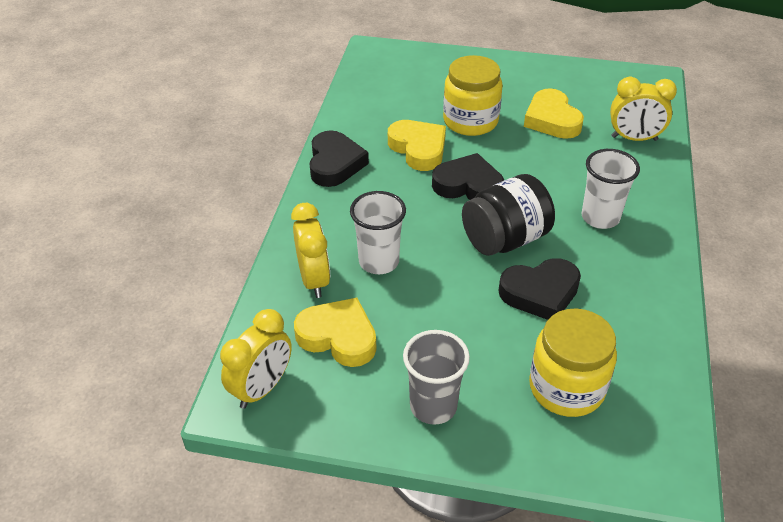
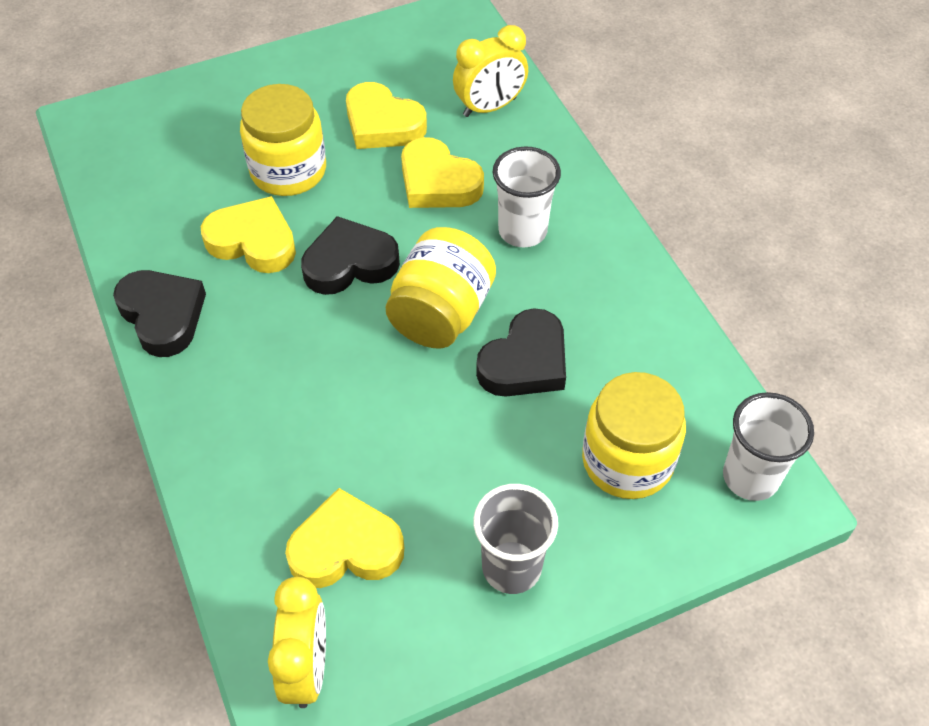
camera: 35 degrees left, 10 degrees up
yellow clock [291,203,330,298] -> none
white cup [350,191,406,274] -> white cup moved to [723,392,814,501]
black jar [462,174,555,256] -> yellow jar [386,227,496,348]
none -> yellow heart [401,137,484,208]

